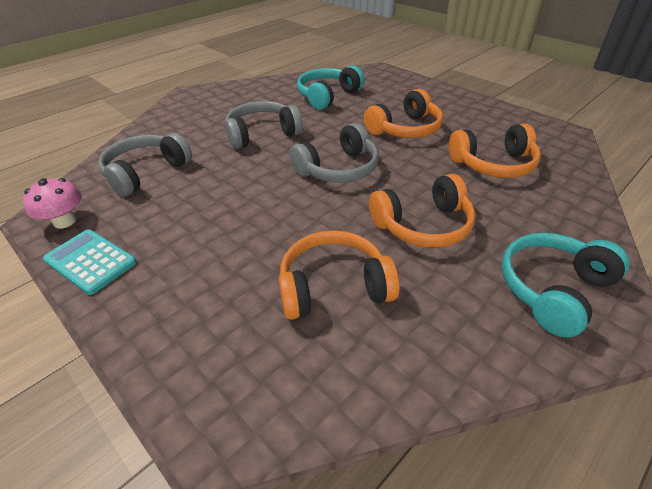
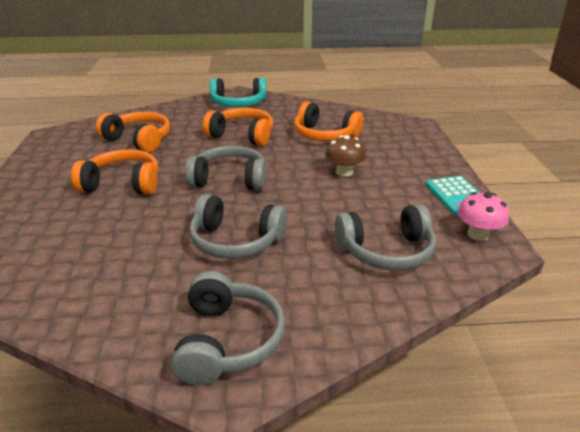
camera: 140 degrees left, 10 degrees down
turquoise headphones [297,65,365,110] -> none
none -> grey headphones [171,271,285,385]
none -> brown mushroom [325,135,366,177]

